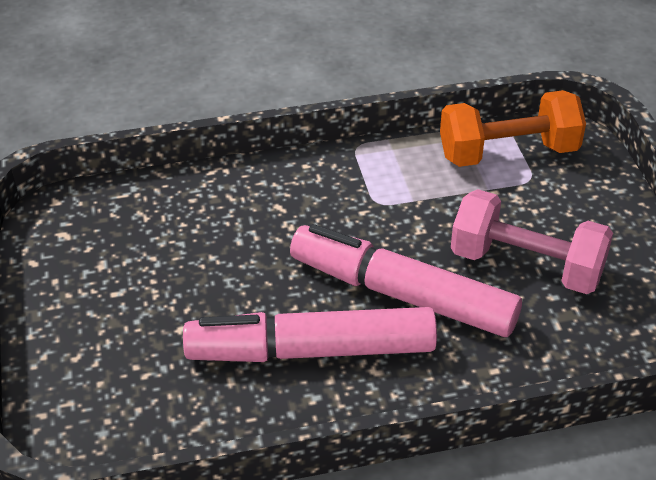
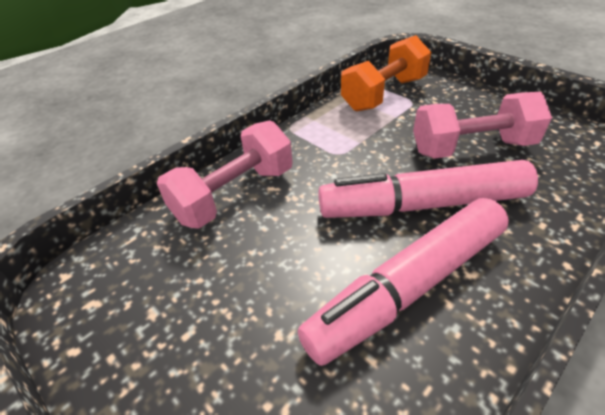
camera: 30 degrees left, 0 degrees up
none -> pink dumbbell [157,120,293,229]

